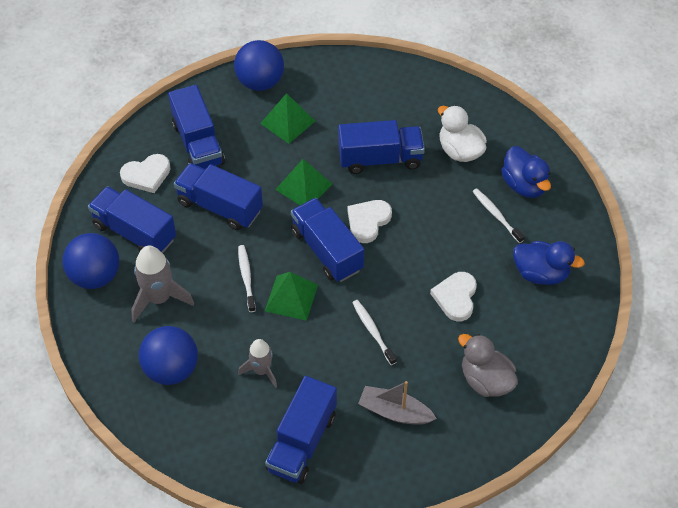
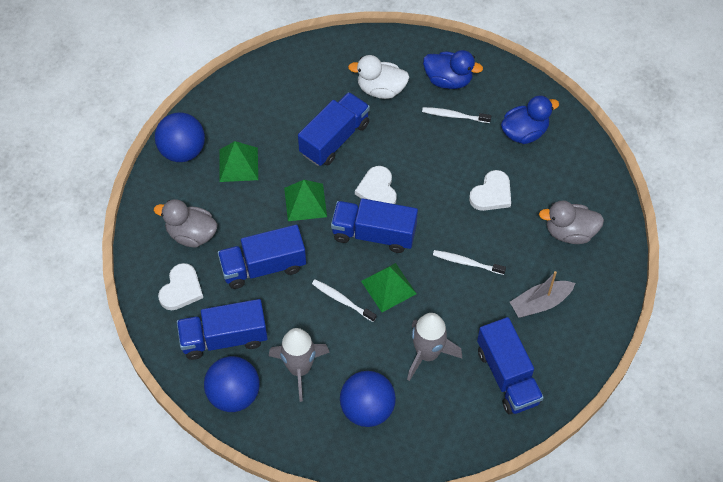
camera: 45 degrees left, 5 degrees up
blue truck [168,85,225,169] -> grey duck [154,199,218,247]
grey rocket [238,339,277,388] -> grey rocket [407,313,462,381], size x1.56
white heart [430,272,477,321] -> white heart turned 105 degrees counterclockwise [469,170,511,211]

